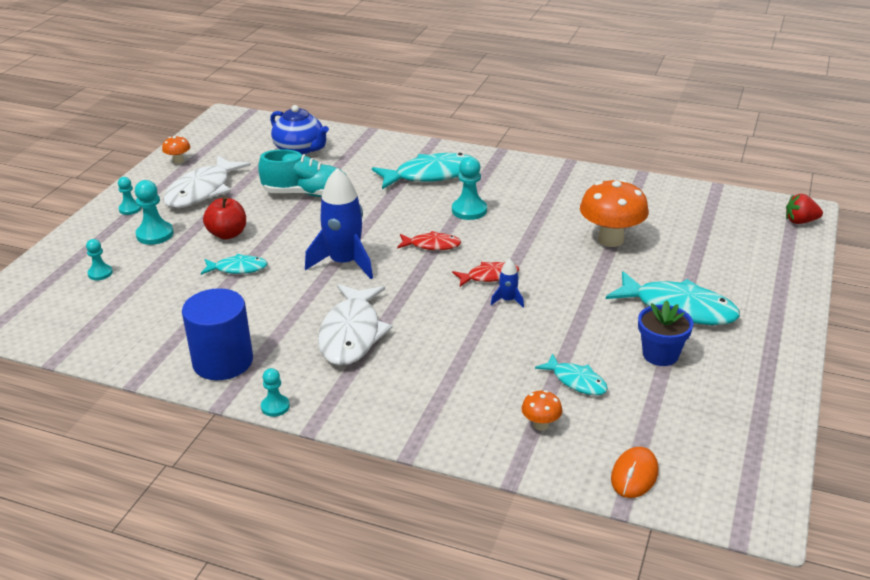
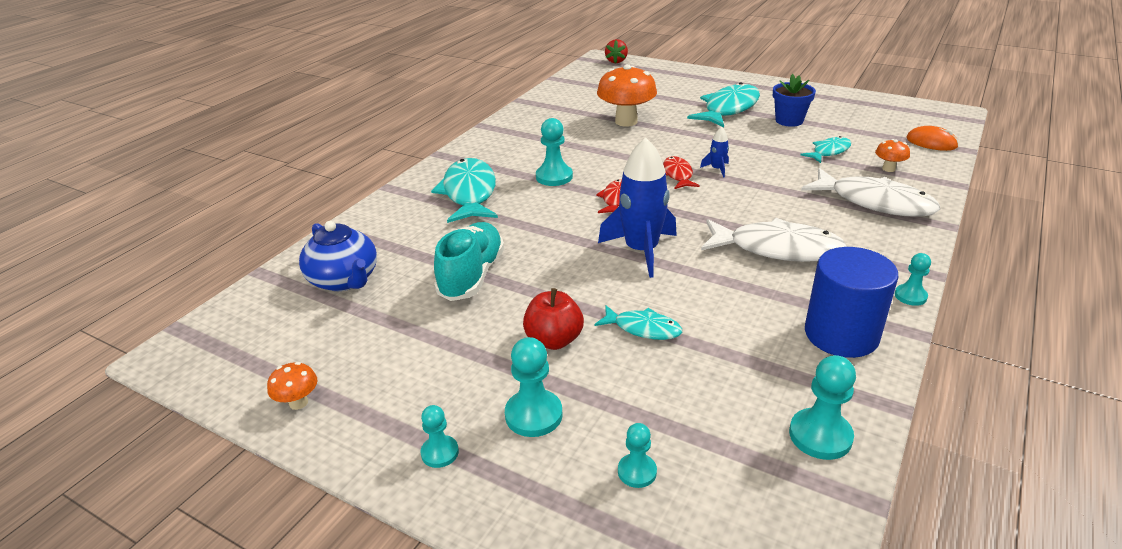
camera: 80 degrees left, 0 degrees up
white fish [163,155,251,208] -> white fish moved to [801,168,940,217]
turquoise fish [201,254,268,275] -> turquoise fish turned 105 degrees clockwise [594,305,682,340]
blue teapot [270,105,329,155] -> blue teapot turned 90 degrees clockwise [299,221,377,291]
none -> turquoise pawn [789,355,856,460]

